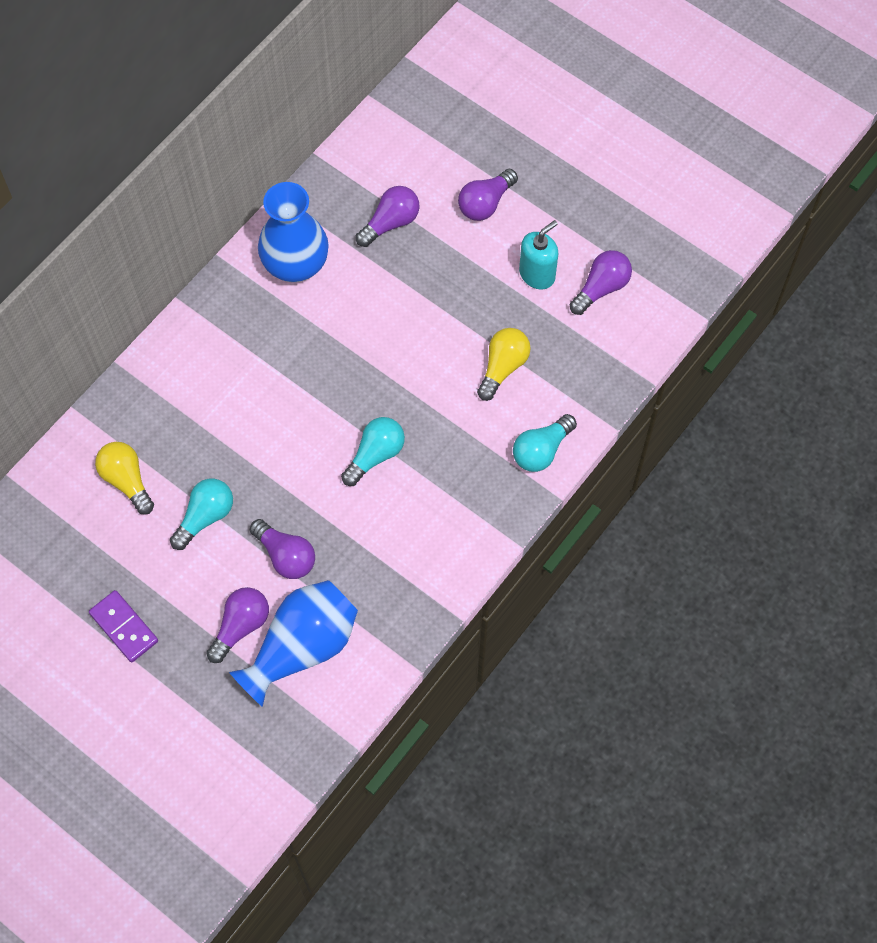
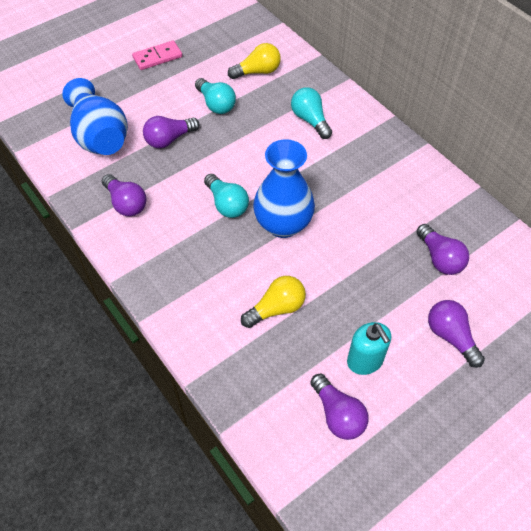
camera: 105 degrees right, 10 degrees down
purple domino [89,590,158,662] -> pink domino [132,40,182,70]
purple light bulb [206,587,269,663] -> purple light bulb moved to [102,174,146,217]
blue vase [258,182,329,282] -> blue vase moved to [253,139,315,238]
yellow light bulb [477,328,531,401] -> yellow light bulb turned 75 degrees counterclockwise [241,276,306,328]
turquoise light bulb [513,414,577,472] -> turquoise light bulb moved to [291,87,332,139]

